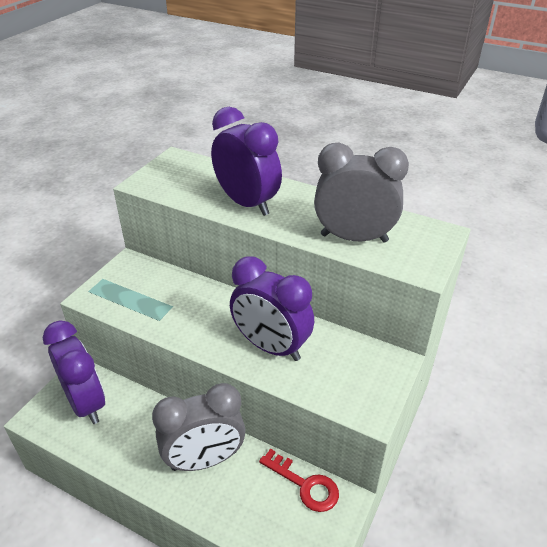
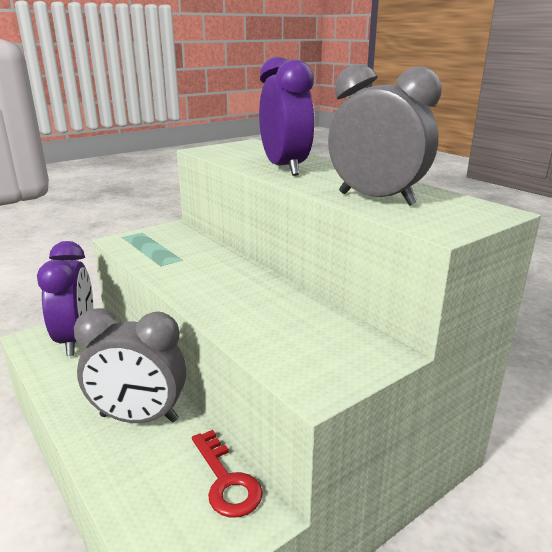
camera: 25 degrees right, 15 degrees down
purple clock [230,256,314,361] -> none

